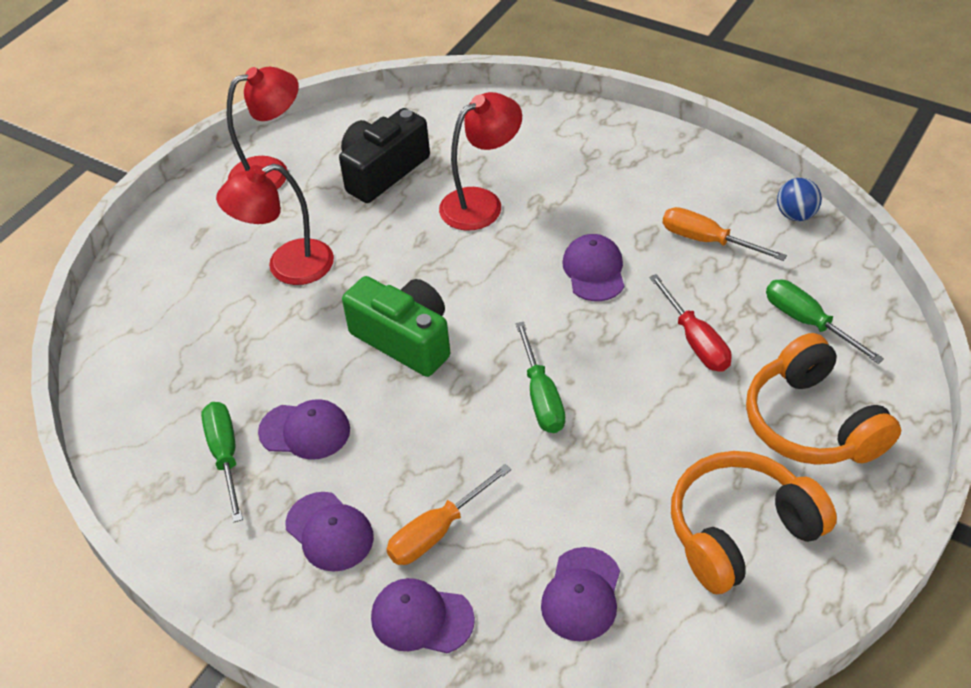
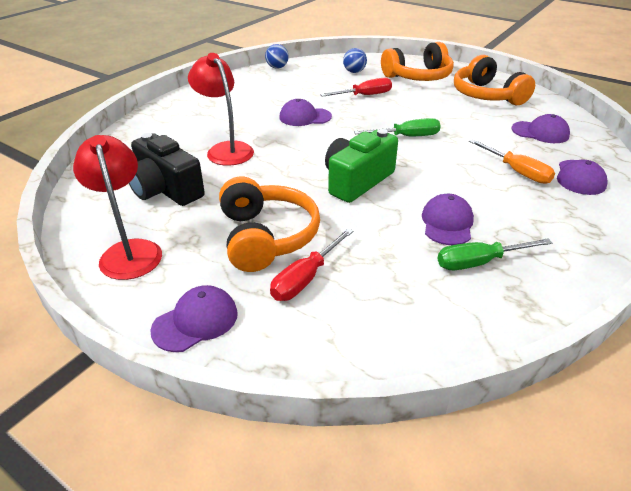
camera: 90 degrees left, 10 degrees down
red lamp [216,164,334,285] -> orange headphones [219,177,320,272]
purple cap [285,492,374,572] -> purple cap moved to [151,285,238,352]
orange screwdriver [663,207,787,261] -> none
green screwdriver [766,279,884,364] -> blue ball [343,48,367,73]
none -> red screwdriver [270,228,353,301]

